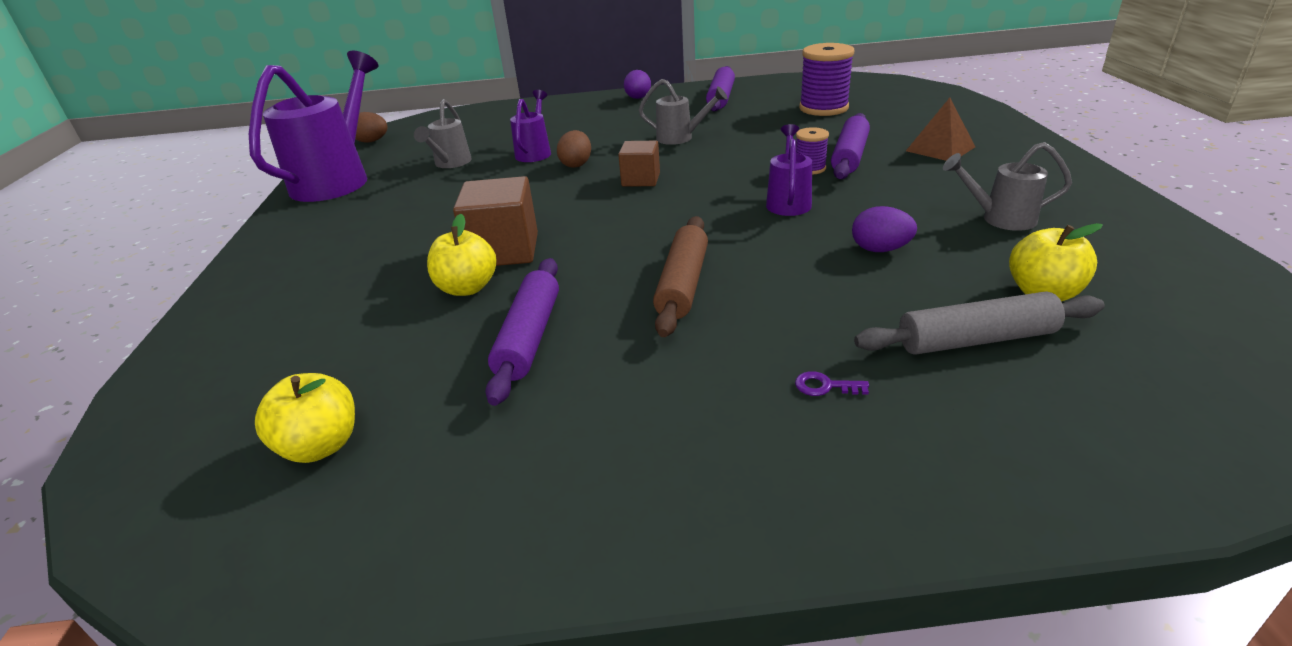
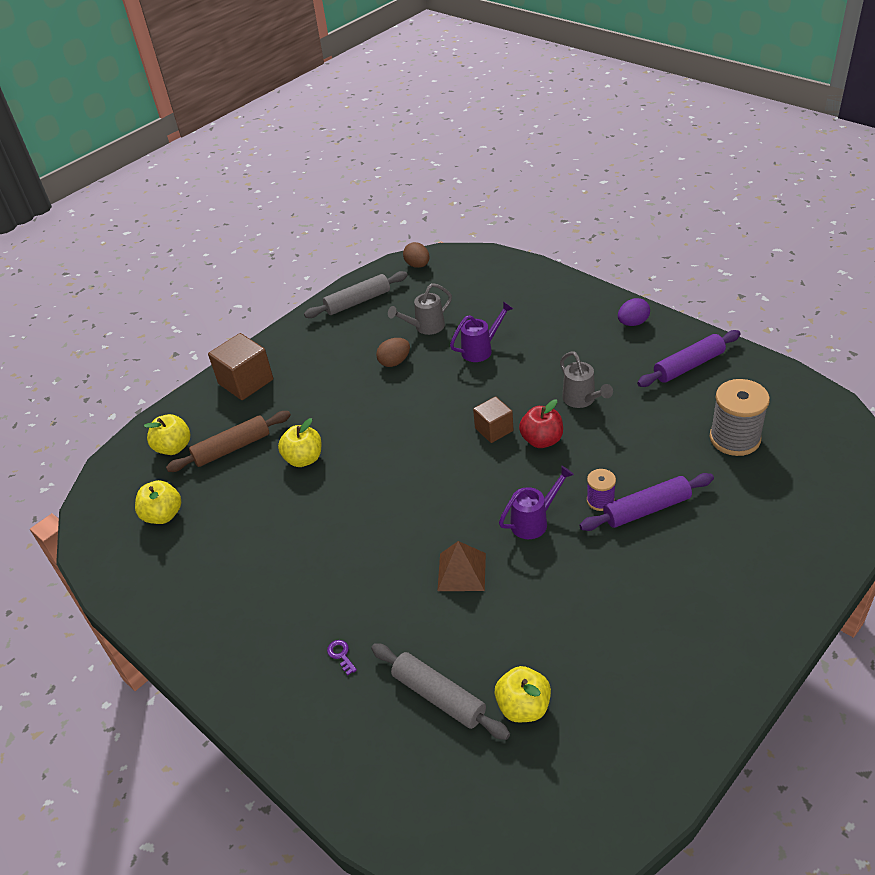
camera: 50 degrees right, 10 degrees up
purple watering can [249,51,378,202] -> grey rolling pin [304,271,408,318]
brown cube [453,176,538,266] -> brown cube moved to [208,333,273,400]
purple rolling pin [485,258,559,406] -> none
brown egg [557,130,591,168] -> brown egg moved to [376,338,410,367]
brown rolling pin [653,216,708,337] -> brown rolling pin moved to [166,411,291,472]
purple spool [799,43,854,116] -> grey spool [710,379,770,456]
purple egg [852,206,917,252] -> none
brown pyramid [906,98,975,161] -> brown pyramid moved to [437,541,486,591]
grey watering can [943,142,1072,231] -> none
none -> yellow apple [144,414,190,455]
none -> red apple [519,399,563,448]

